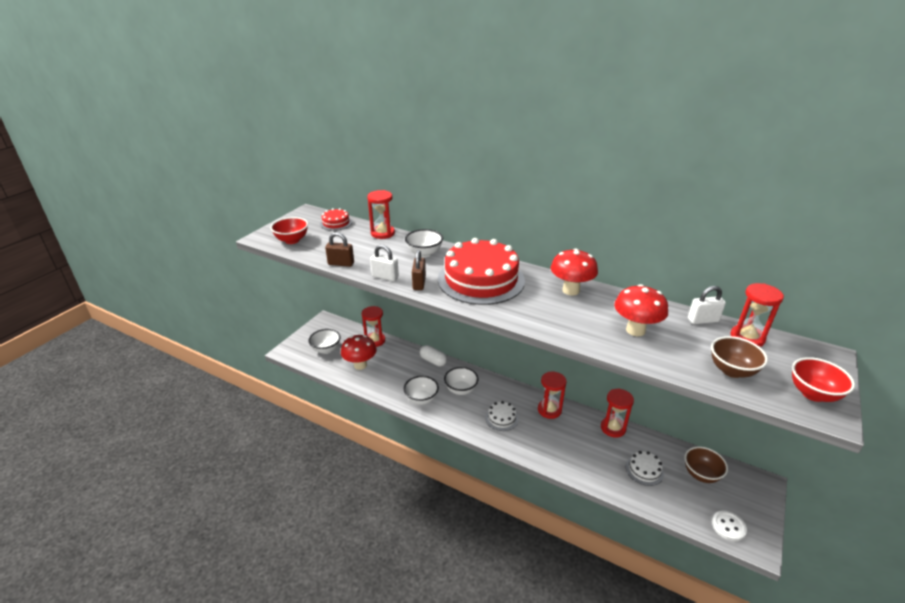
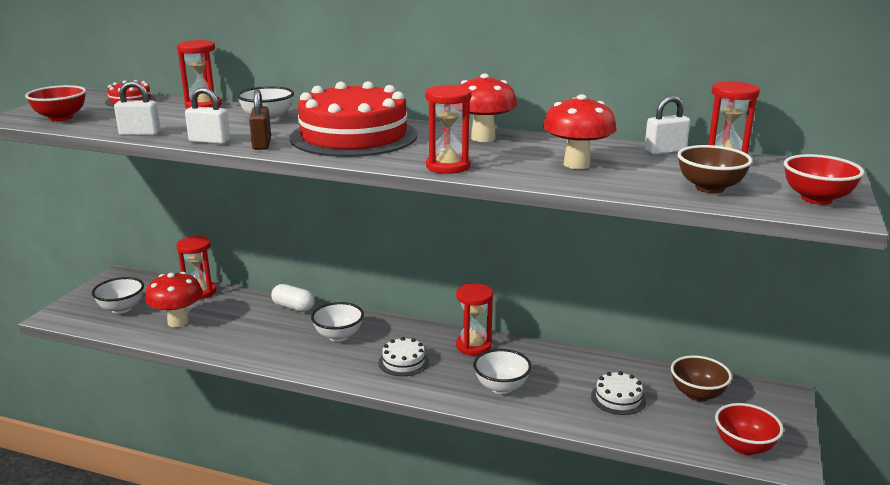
camera: 10 degrees left, 10 degrees down
brown padlock [325,232,354,267] -> white padlock [114,81,160,136]
white bowl [404,376,439,405] -> white bowl moved to [473,349,532,394]
red hourglass [601,388,634,438] -> red hourglass moved to [425,85,471,174]
white button [712,510,747,541] -> red bowl [715,403,784,455]

